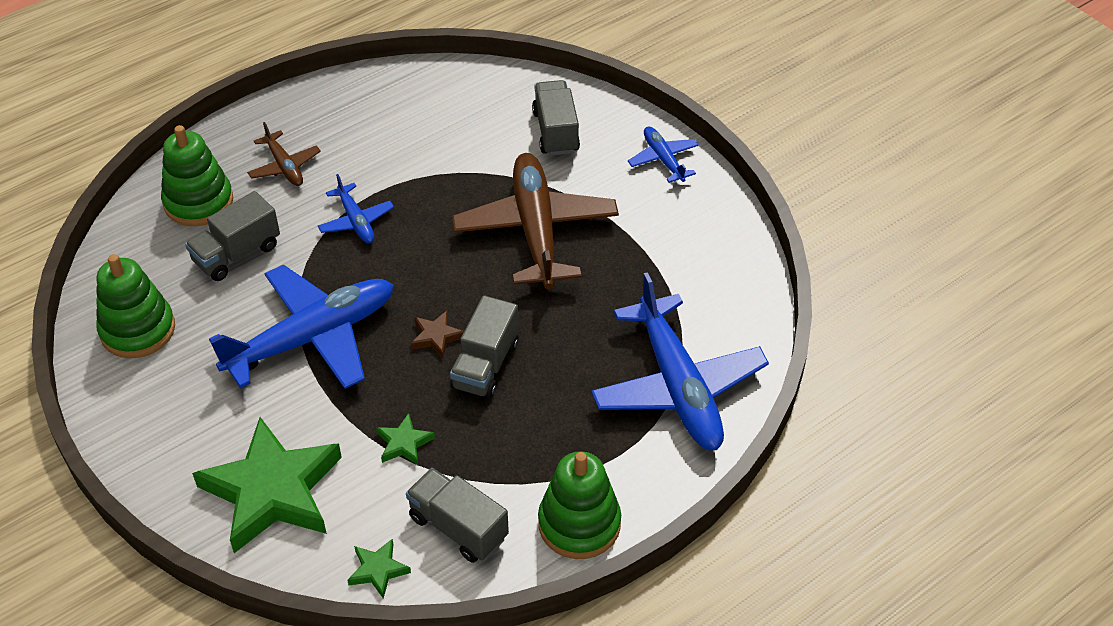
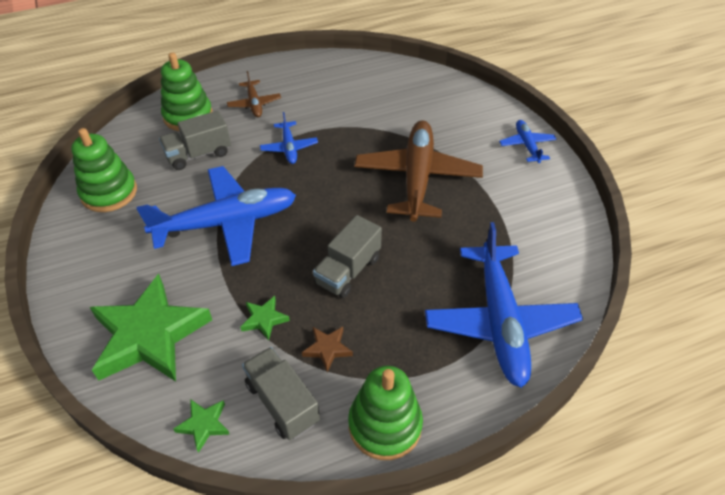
camera: 15 degrees right, 0 degrees up
brown star [411,310,464,358] -> brown star moved to [302,327,353,372]
grey truck [532,80,580,156] -> none

